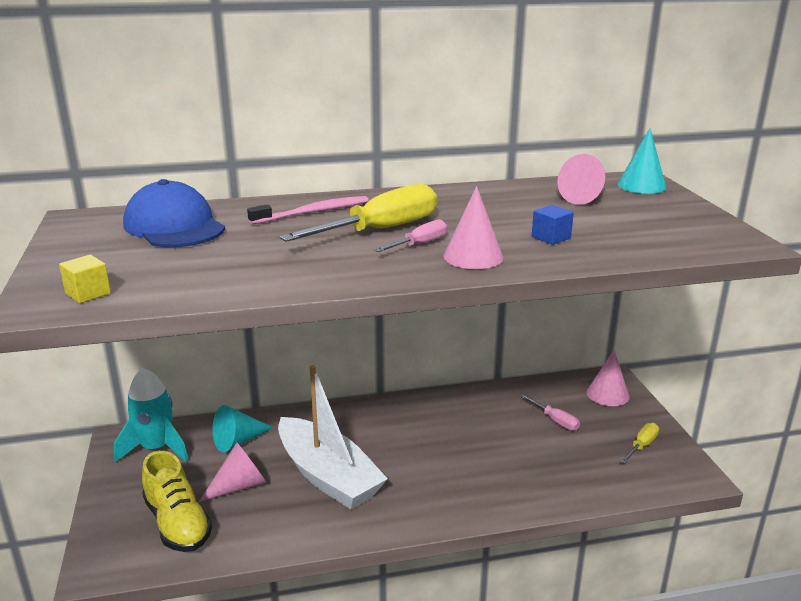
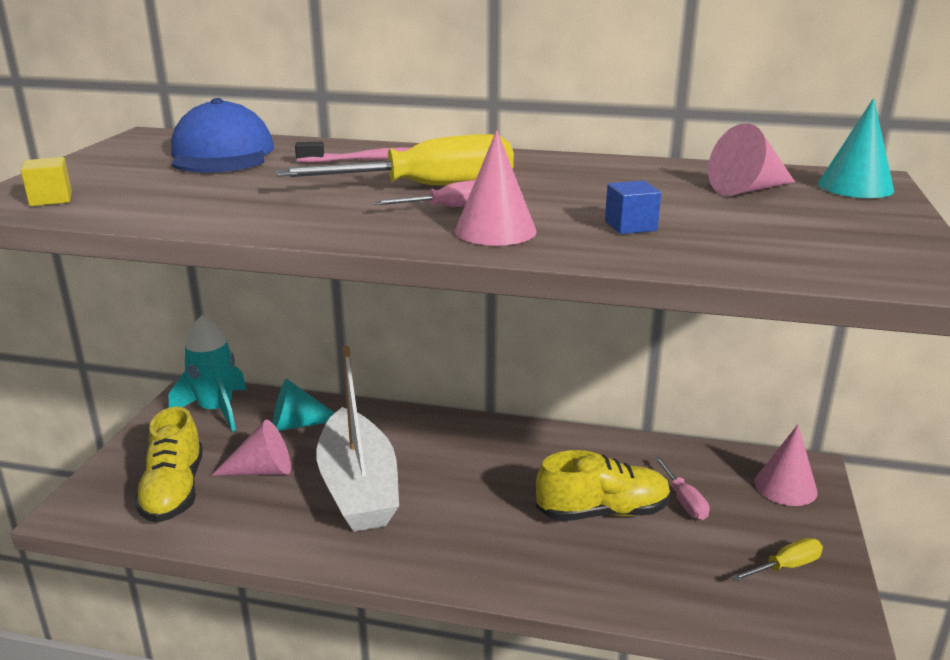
camera: 25 degrees right, 0 degrees up
none -> yellow shoe [536,450,671,521]

